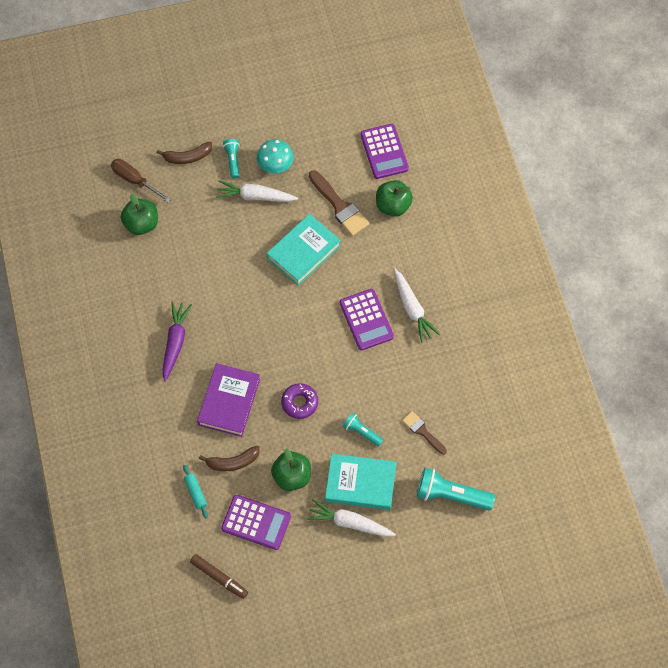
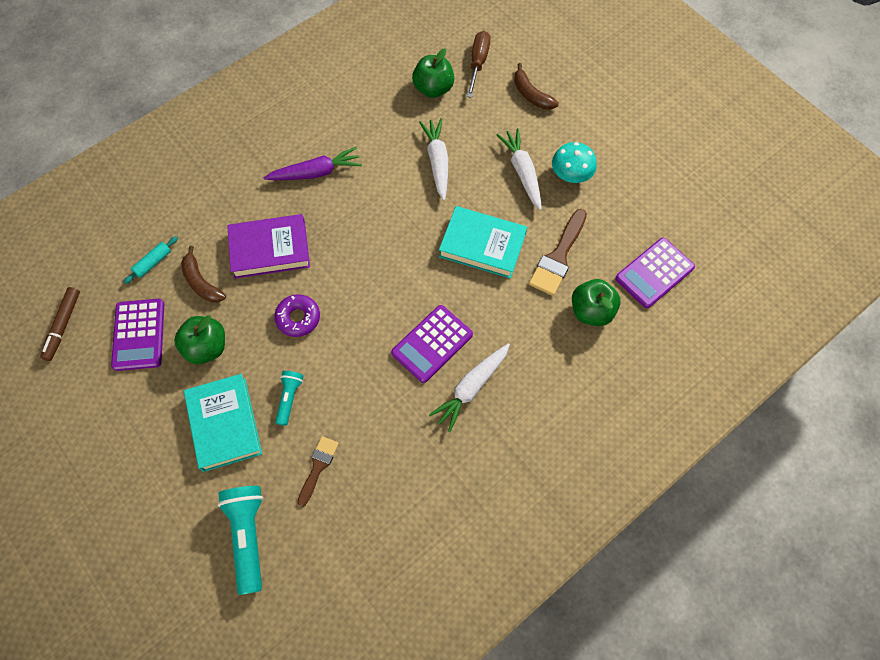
camera: 65 degrees right, 0 degrees up
turquoise flashlight [223,139,240,179] -> none
white carrot [307,499,396,537] -> white carrot moved to [419,118,448,201]

